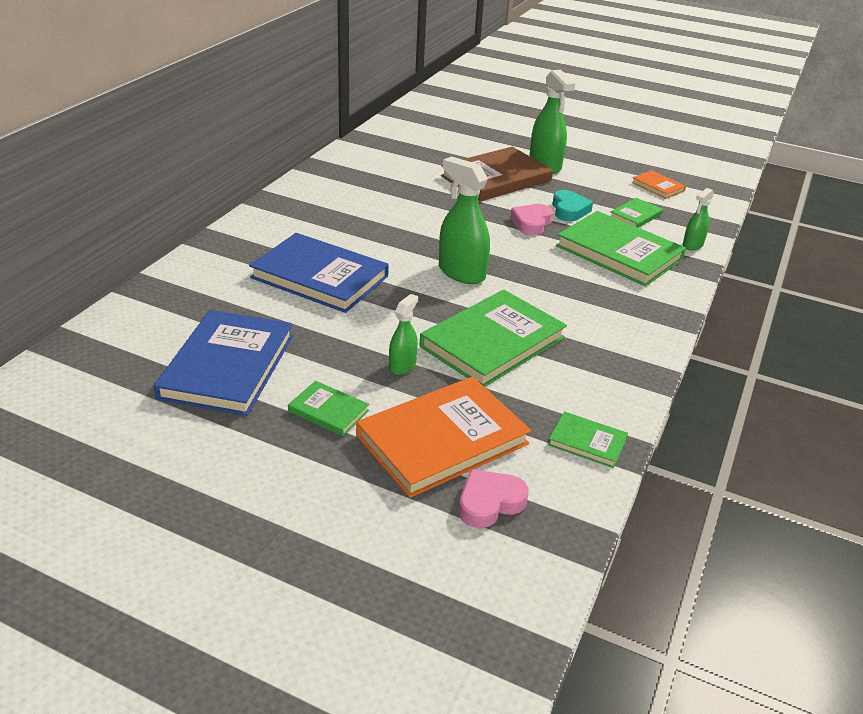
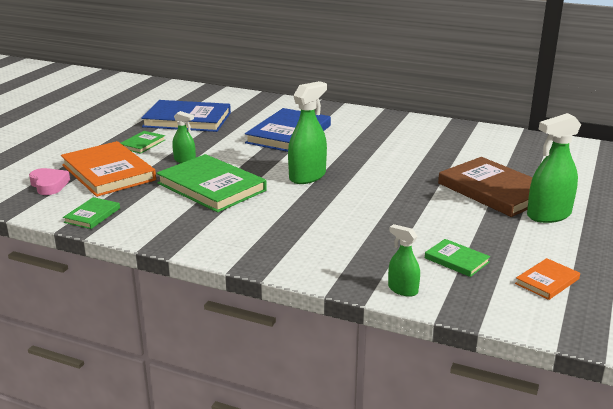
camera: 90 degrees right, 10 degrees down
pink heart [510,204,553,235] -> none
turquoise heart [552,190,593,222] -> none
green book [556,211,686,287] -> none

